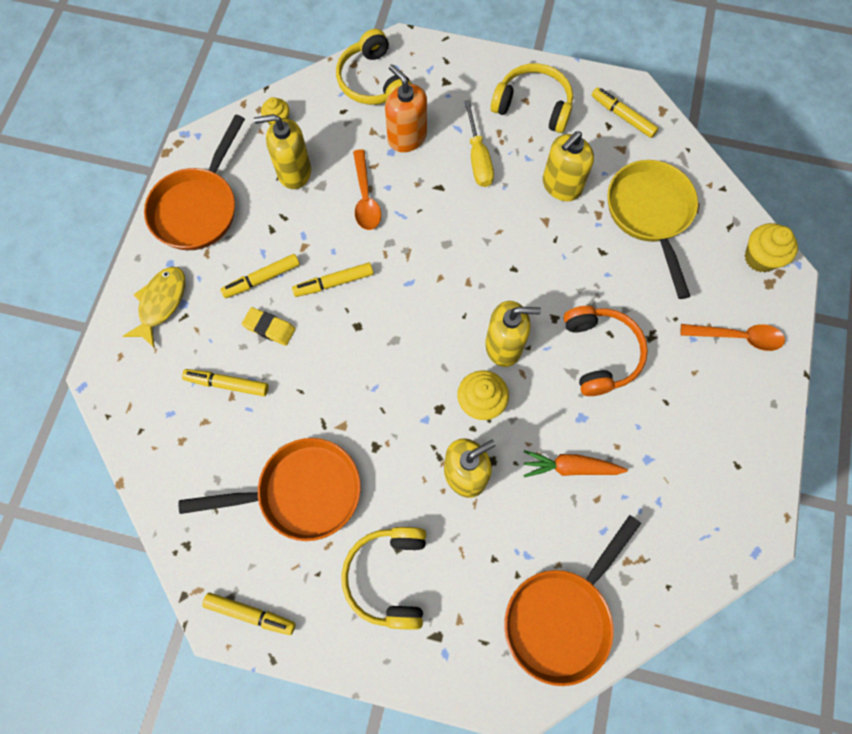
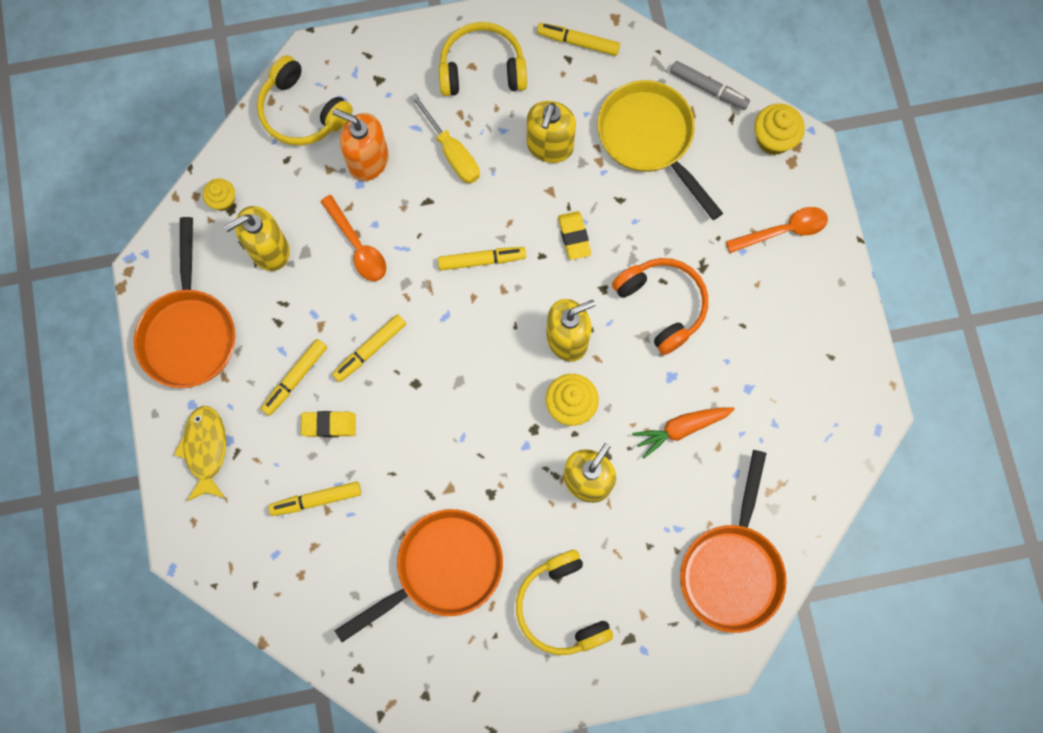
camera: 25 degrees left, 5 degrees up
yellow marker [202,593,296,635] -> yellow marker moved to [438,247,526,271]
none -> yellow eraser [558,211,591,260]
none -> grey marker [670,61,750,110]

